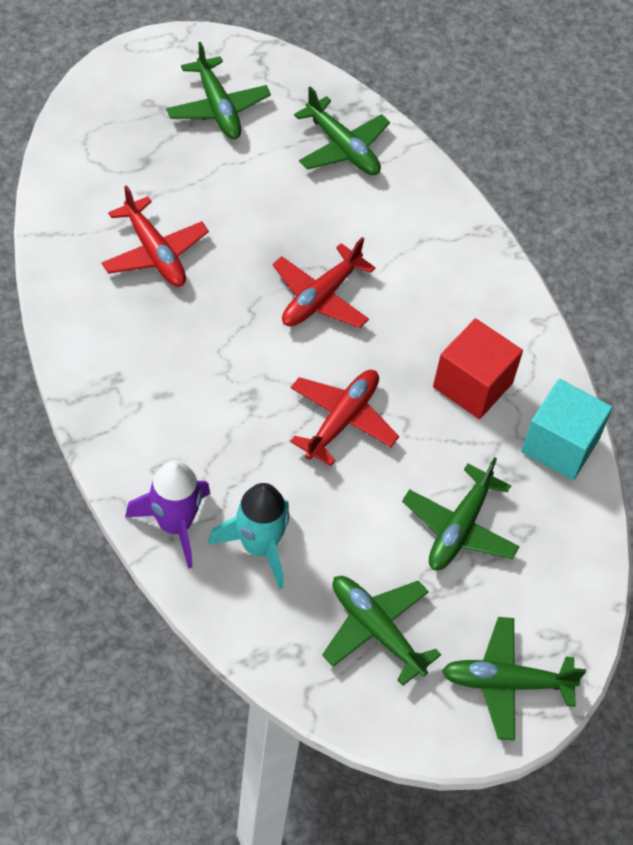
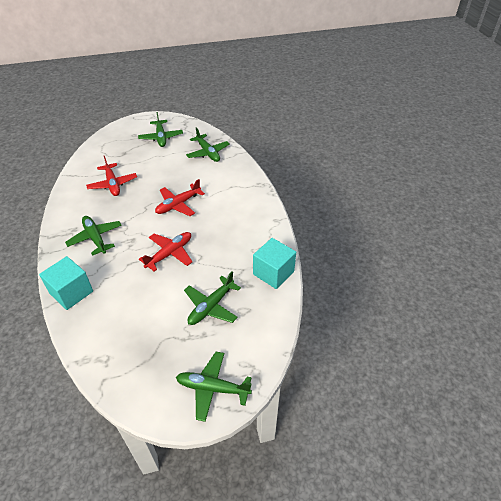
camera: 15 degrees right, 10 degrees down
purple rocket [125,460,210,569] -> turquoise cube [39,256,93,310]
turquoise rocket [208,483,289,589] -> none
green plane [322,576,442,686] -> green plane moved to [65,216,122,256]
red cube [433,318,523,419] -> none

